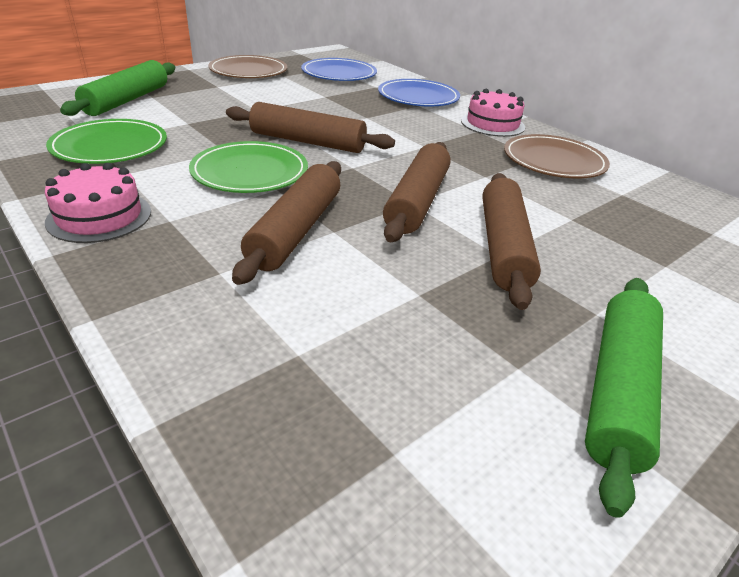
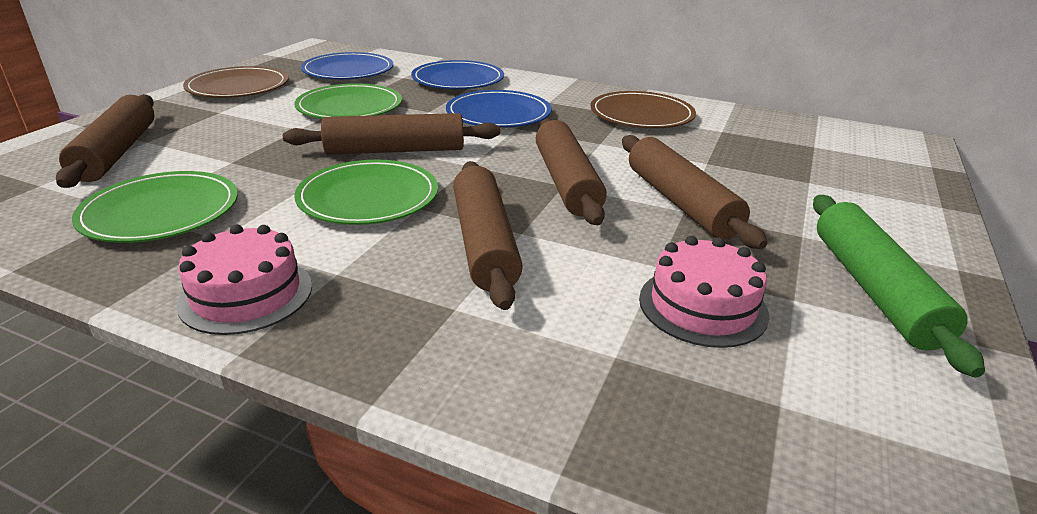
camera: 25 degrees left, 5 degrees down
green rolling pin [60,60,175,116] -> brown rolling pin [56,94,154,188]
pink cake [461,89,525,137] -> pink cake moved to [639,236,769,348]
none -> green plate [294,83,402,119]
none -> blue plate [446,90,552,128]

